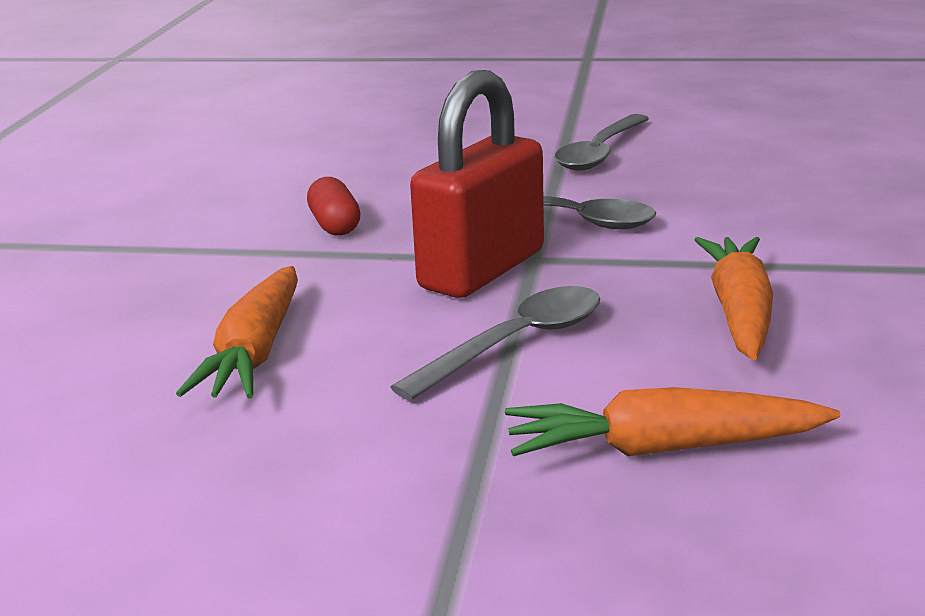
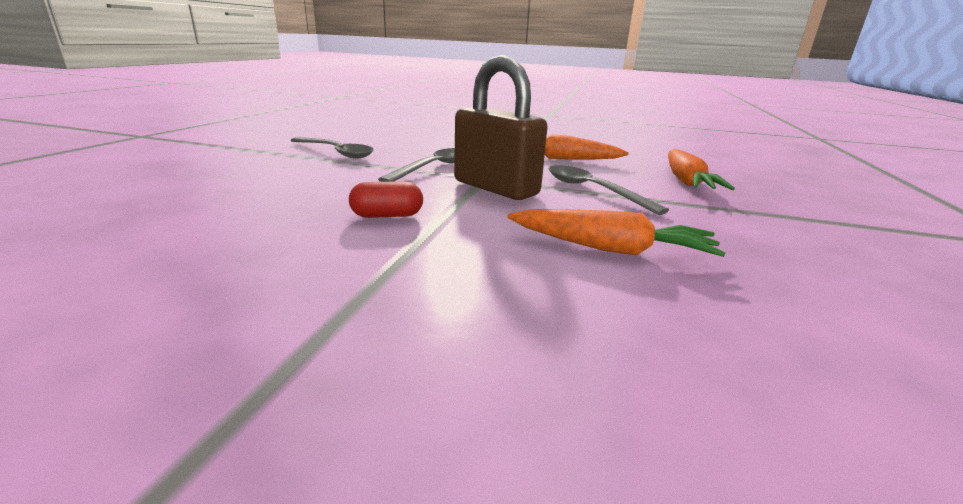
camera: 85 degrees left, 0 degrees up
red padlock [410,70,544,298] -> brown padlock [454,55,547,200]

